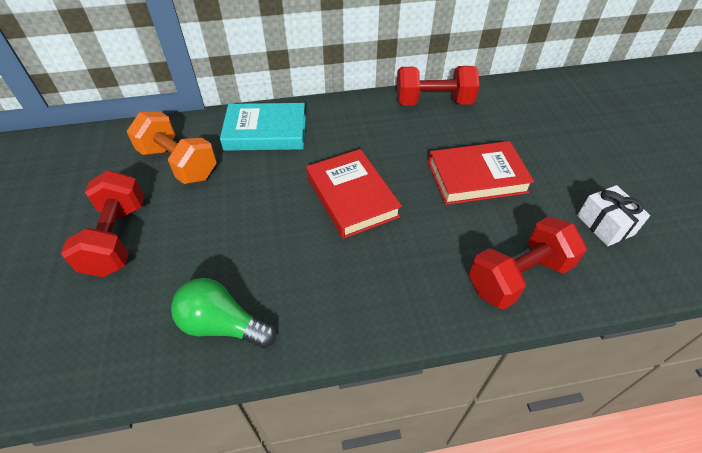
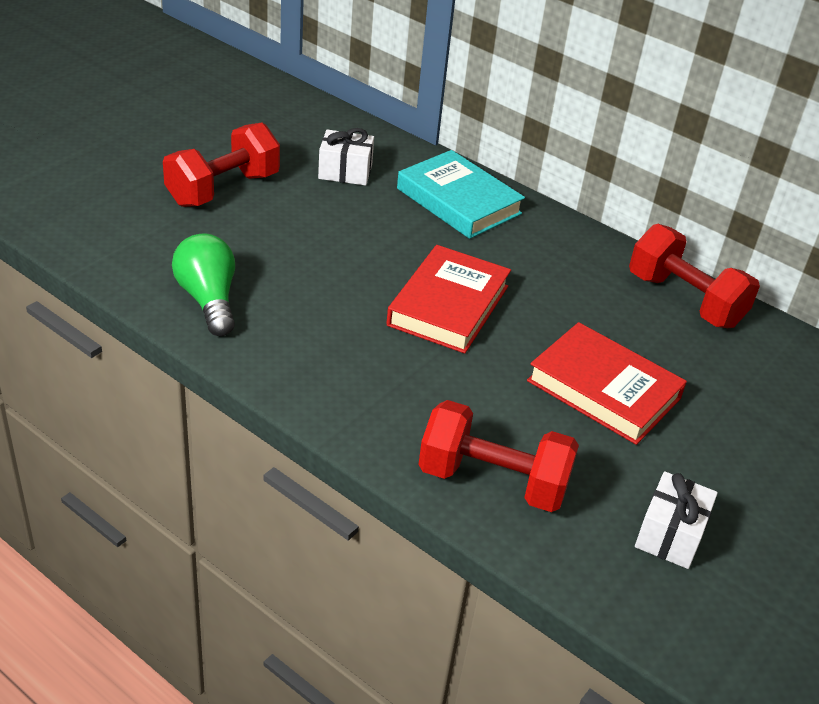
camera: 45 degrees right, 10 degrees down
orange dumbbell [127,112,217,184] -> white gift [318,128,374,186]

